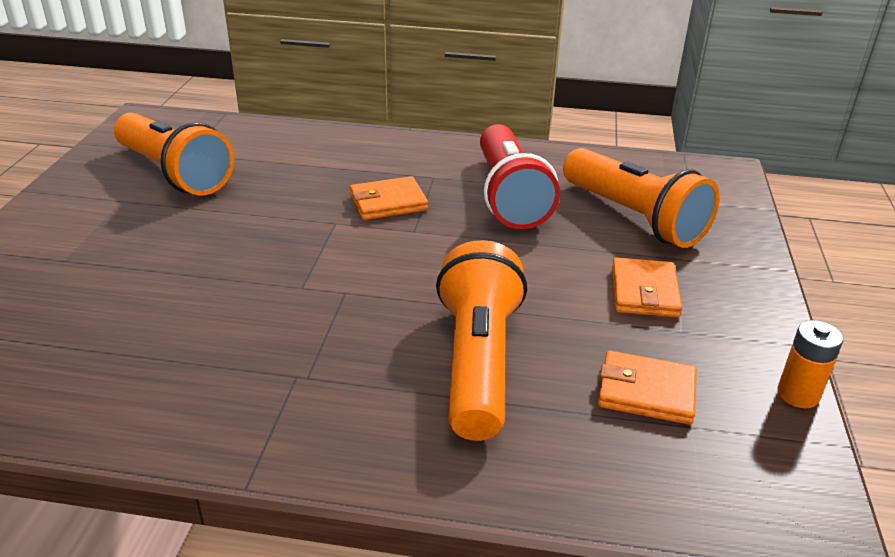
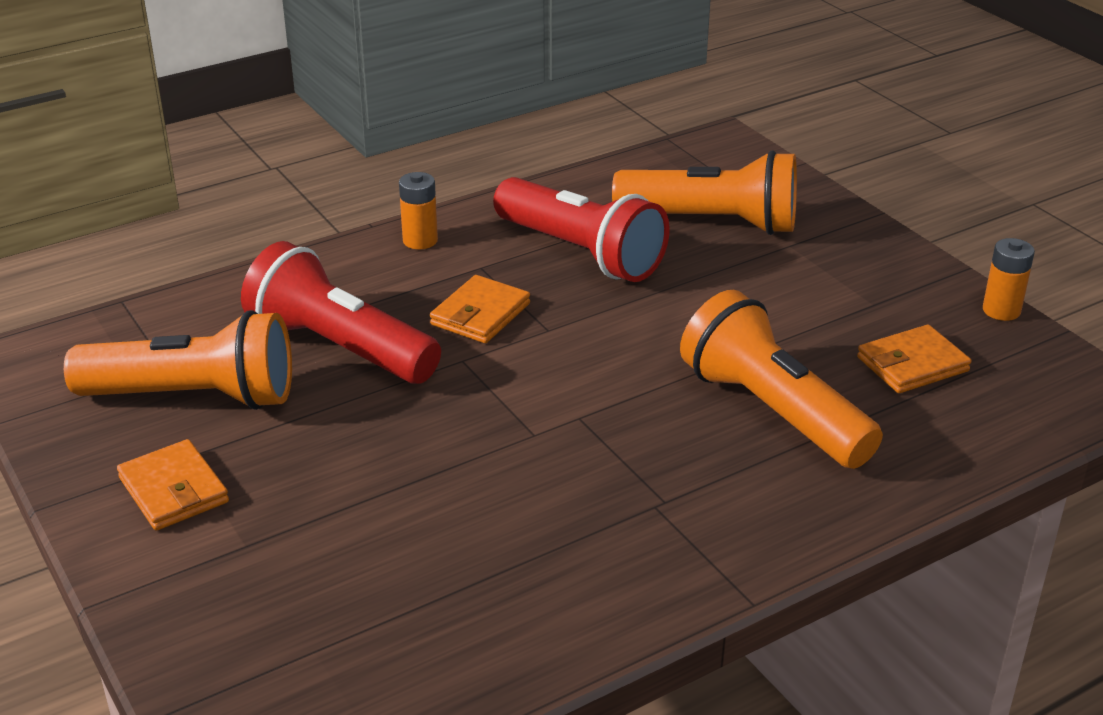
camera: 40 degrees left, 0 degrees up
orange wallet [612,257,682,317] -> orange wallet moved to [117,439,229,531]
none -> red flashlight [241,241,441,384]
none -> orange battery [399,172,438,249]

